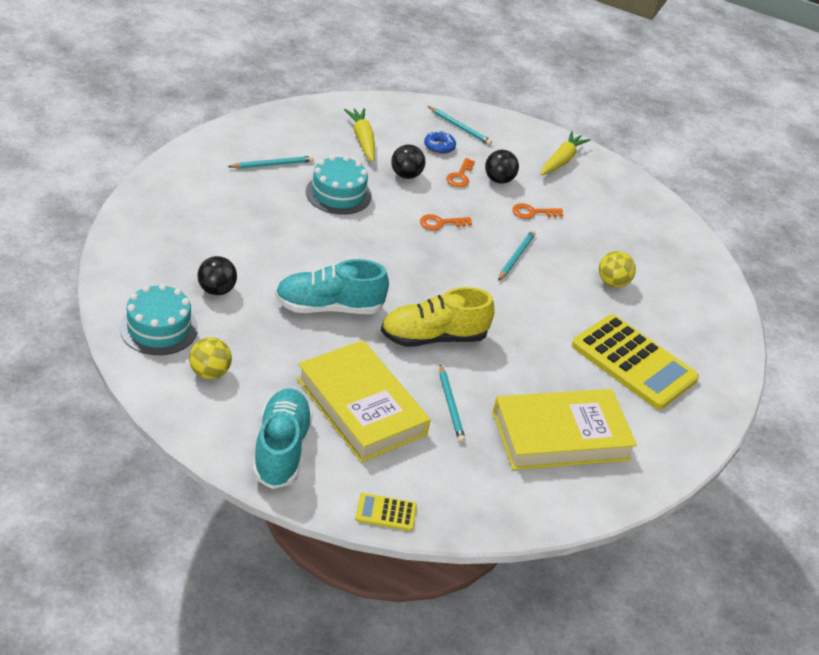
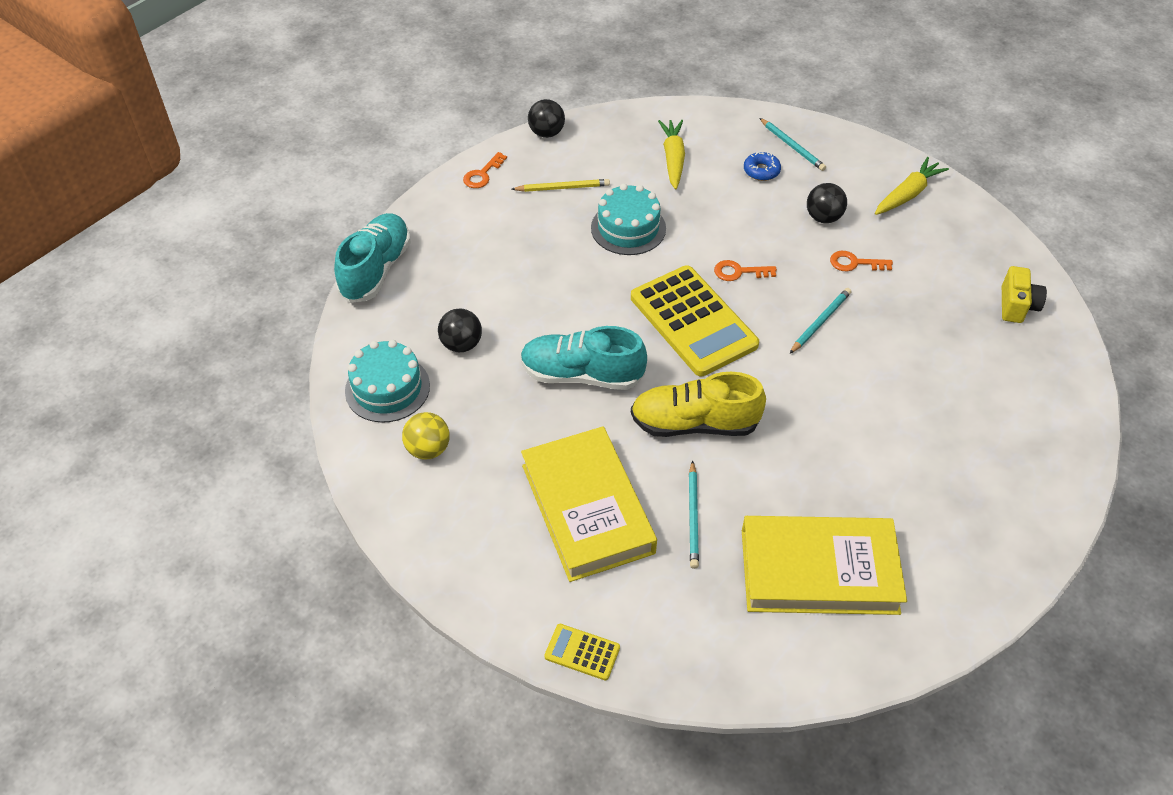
camera: 20 degrees right, 10 degrees up
turquoise pencil [228,156,314,169] -> yellow pencil [512,179,610,192]
turquoise shoe [253,388,313,489] -> turquoise shoe moved to [334,213,411,303]
black ball [391,144,425,179] -> black ball moved to [528,99,565,138]
orange key [446,158,475,187] -> orange key moved to [463,152,507,188]
yellow calculator [572,314,699,409] -> yellow calculator moved to [631,266,759,376]
yellow ball [599,251,636,288] -> none
none -> yellow camera [1002,266,1047,323]

